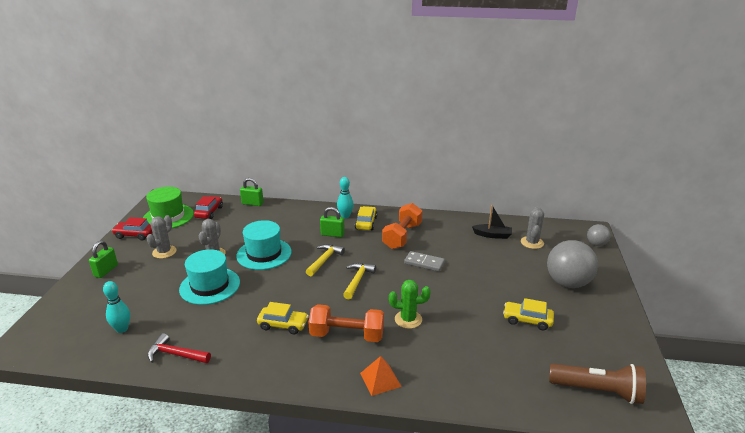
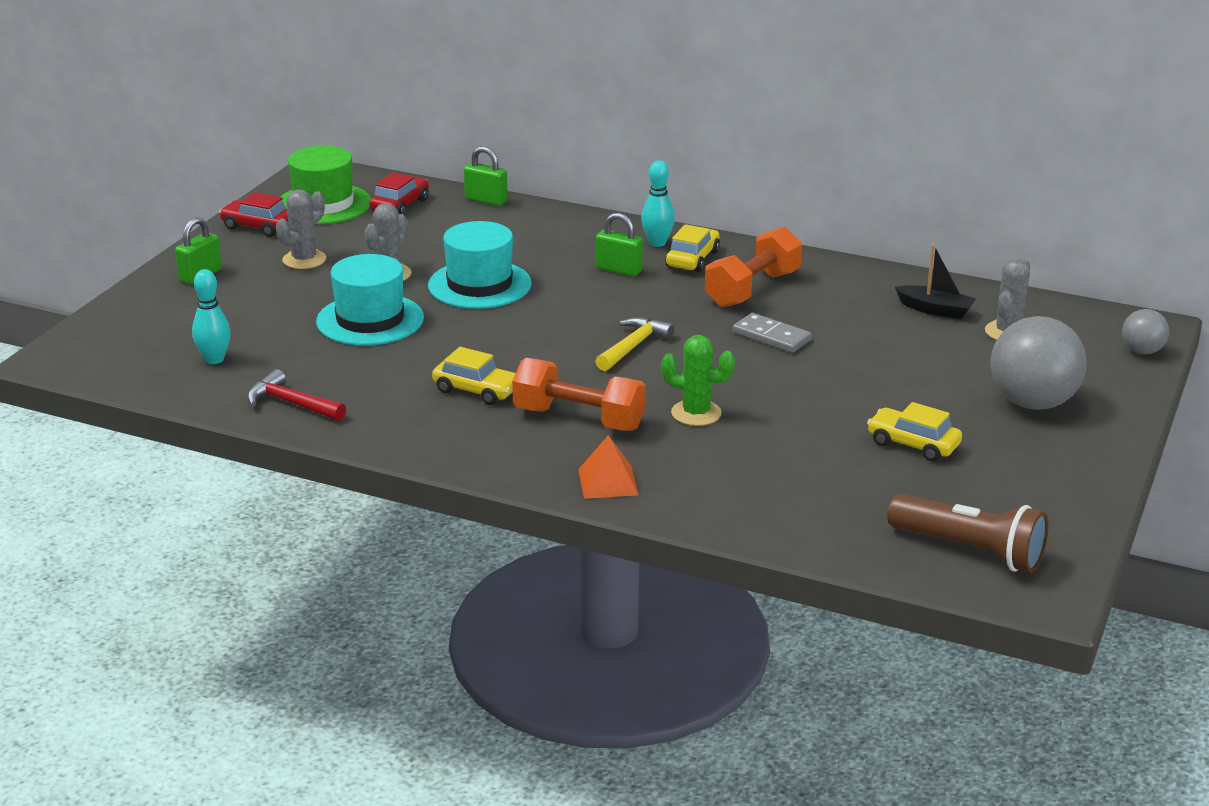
camera: 15 degrees right, 0 degrees up
yellow hammer [306,244,345,276] -> none

